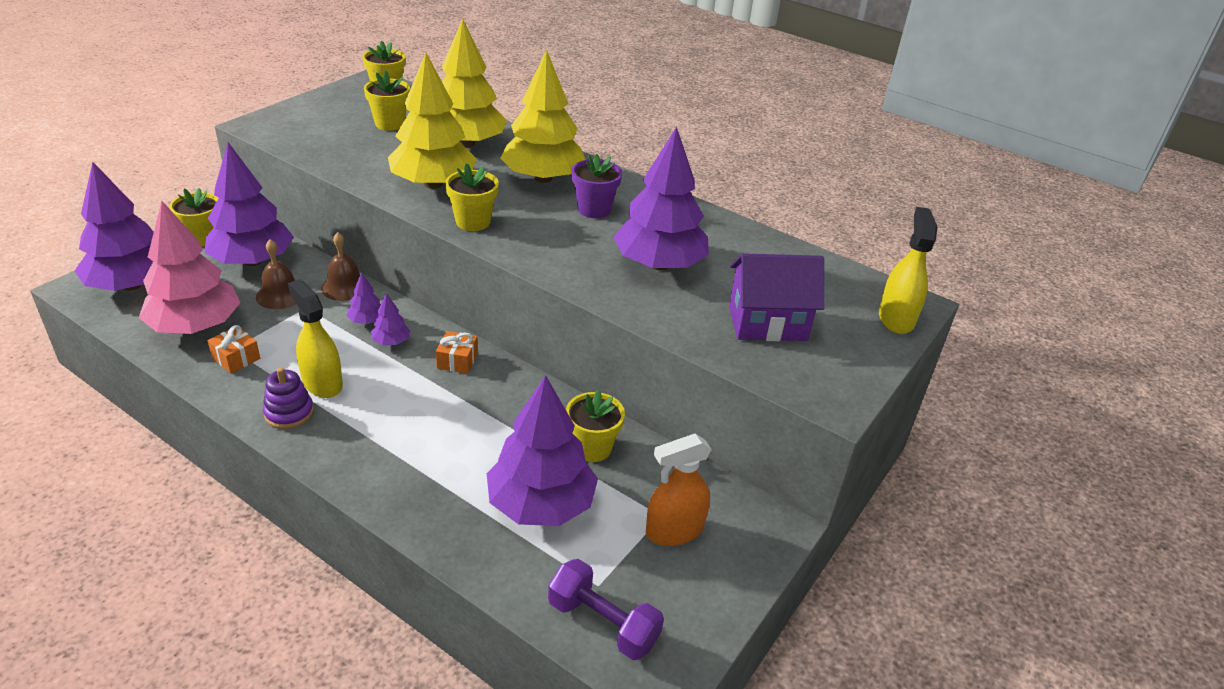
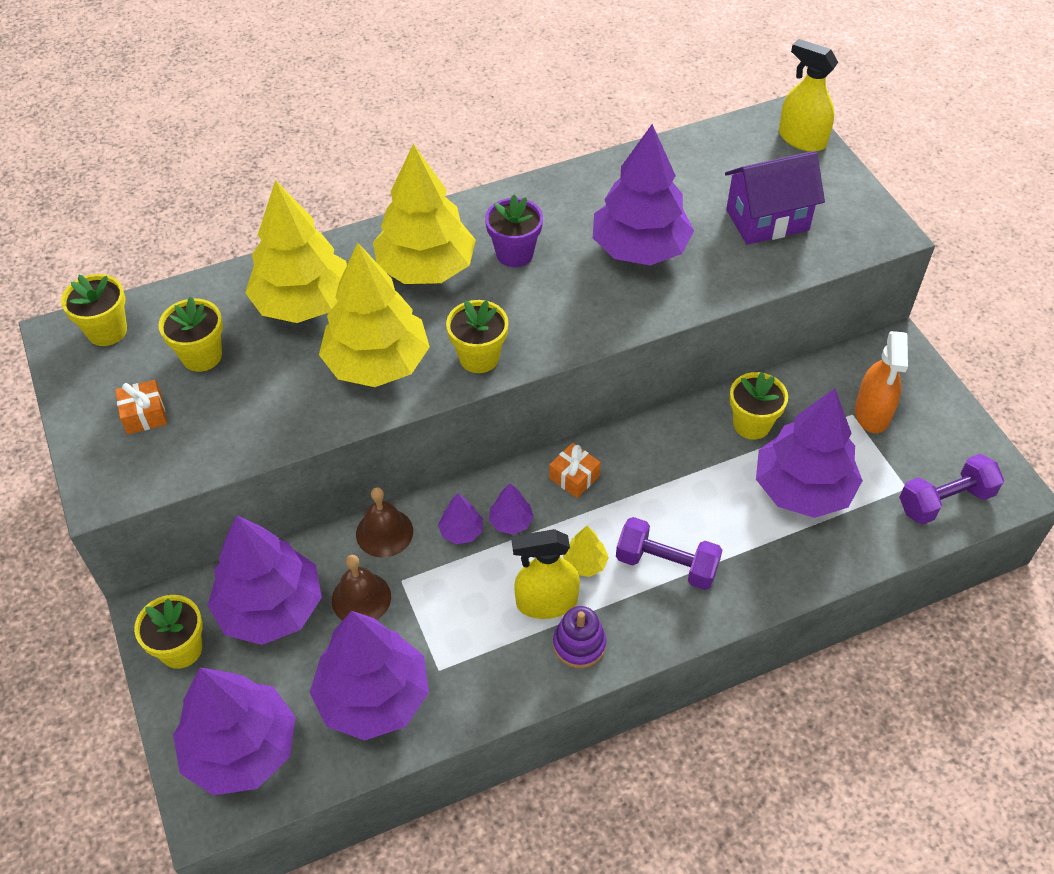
camera: 55 degrees left, 15 degrees up
pink tree [139,201,240,334] -> purple tree [310,611,429,740]
orange gift [207,325,260,374] -> orange gift moved to [115,380,167,434]
purple house [729,253,824,341] -> purple house turned 45 degrees clockwise [725,151,825,245]
none -> yellow tree [563,525,609,577]
none -> purple dumbbell [616,517,722,590]

